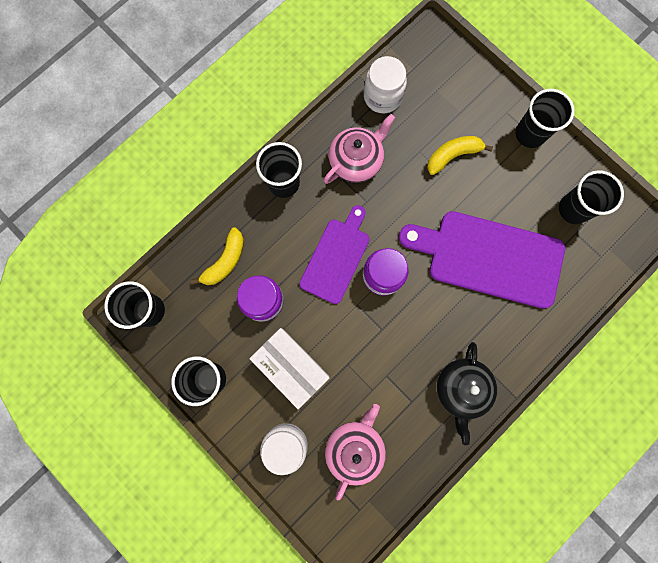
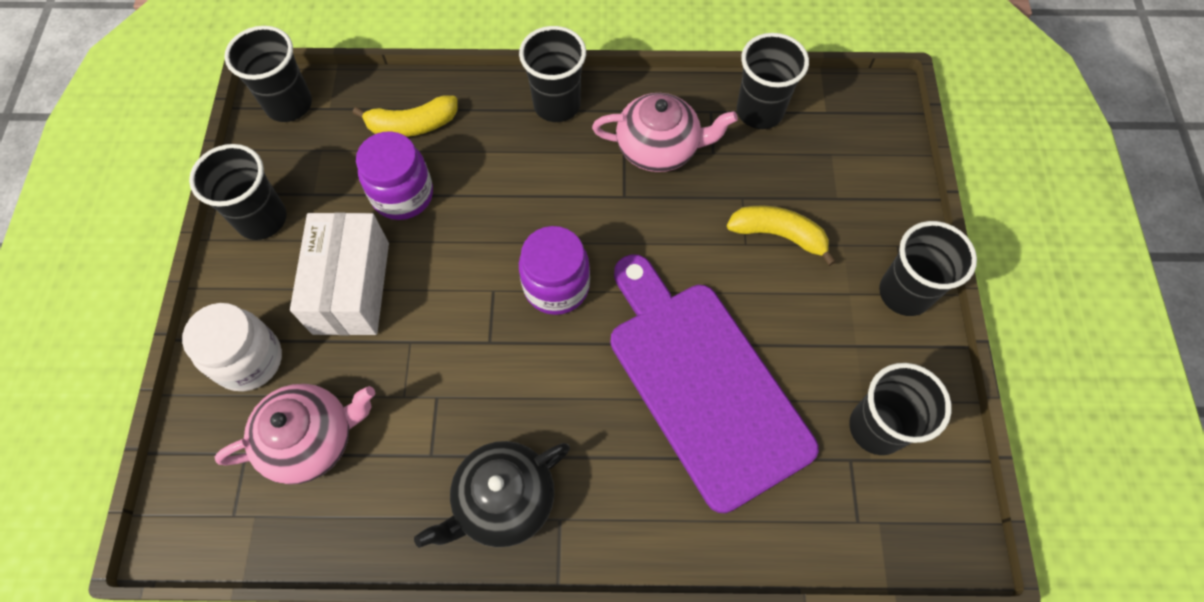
camera: 45 degrees right, 15 degrees down
purple cutting board [299,205,370,304] -> none
white jar [364,56,407,113] -> black cup [737,33,809,129]

